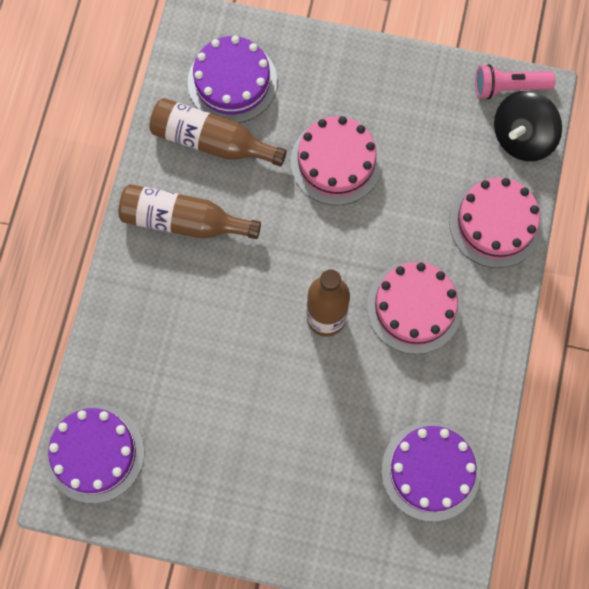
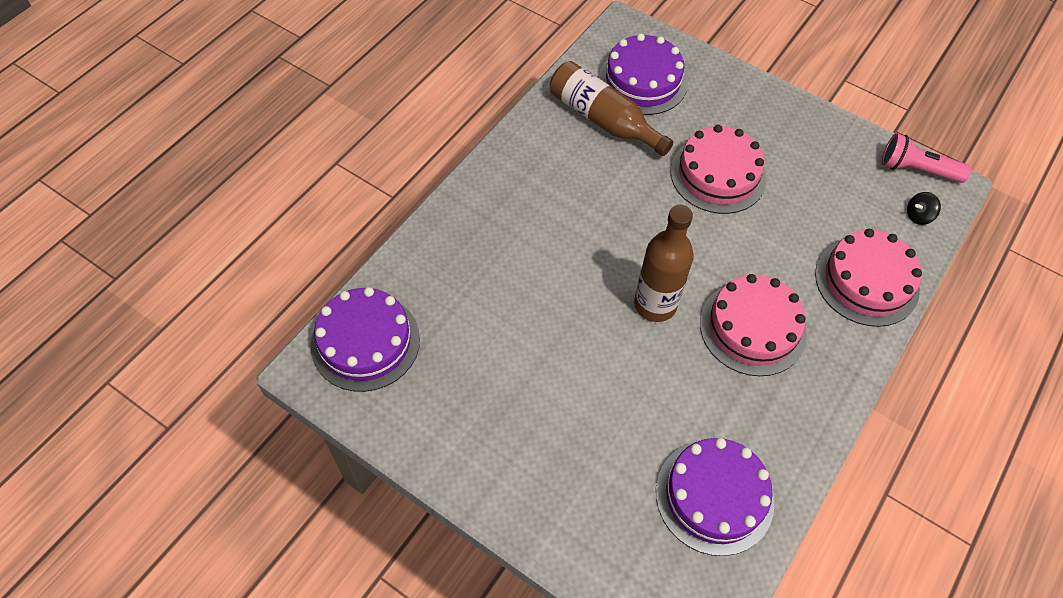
camera: 20 degrees right, 15 degrees down
brown bottle [118,184,261,239] -> none
black spinning top [494,91,562,161] -> black spinning top [907,192,941,225], size x0.43

